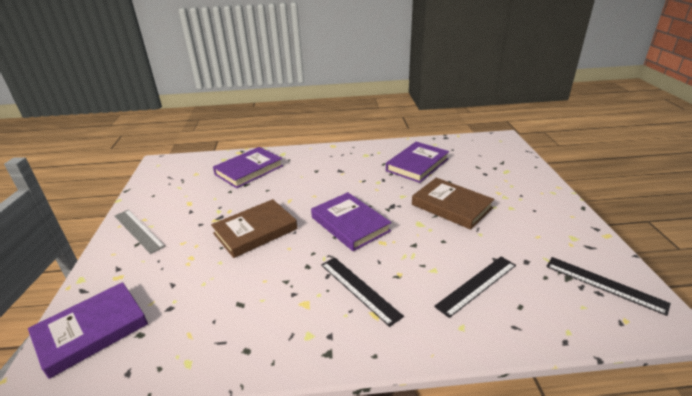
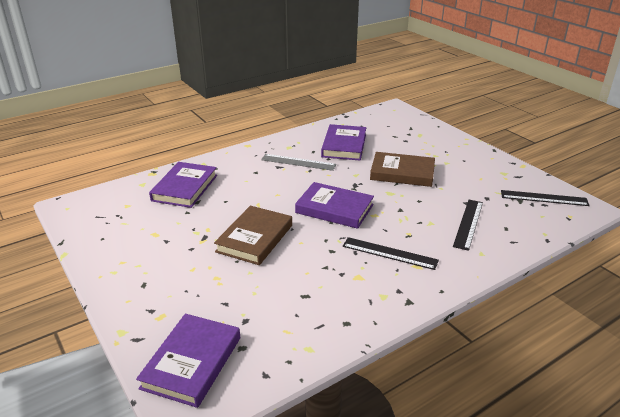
camera: 30 degrees left, 0 degrees up
grey ruler [115,210,166,254] -> grey ruler moved to [261,154,336,171]

